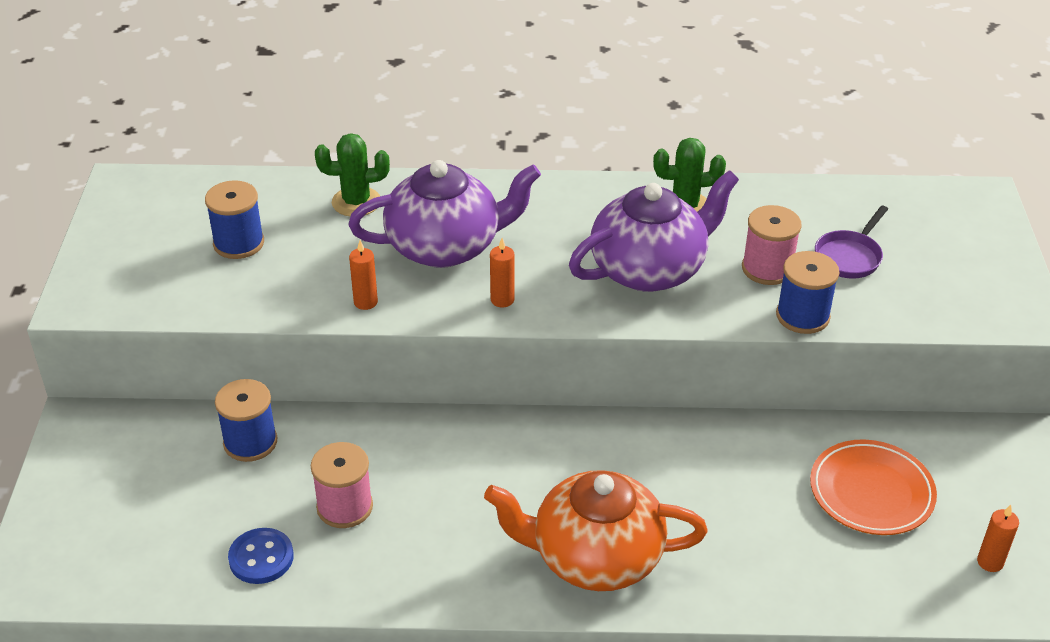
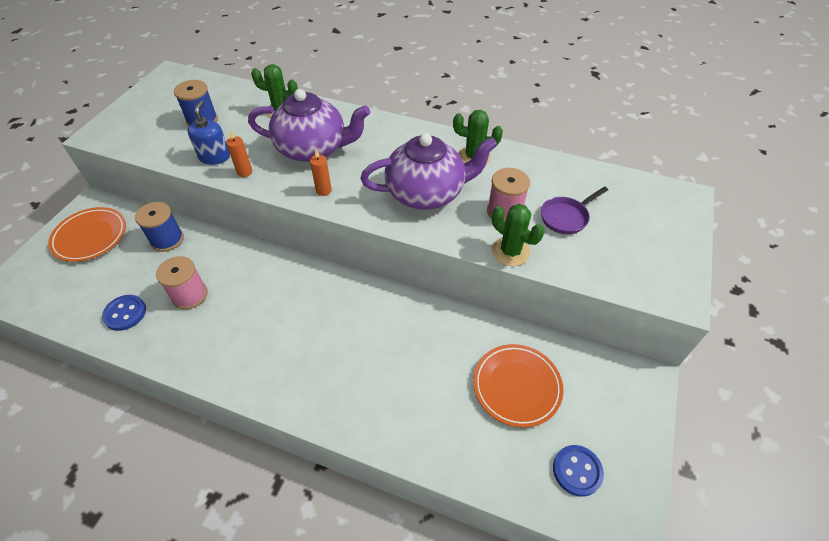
camera: 20 degrees right, 10 degrees up
orange teapot [484,470,708,591] -> none
blue spool [776,251,839,334] -> green cactus [492,204,544,266]
orange candle [977,505,1019,572] -> blue button [553,445,604,497]
none -> orange plate [48,207,126,262]
none -> blue soap dispenser [187,101,230,165]

